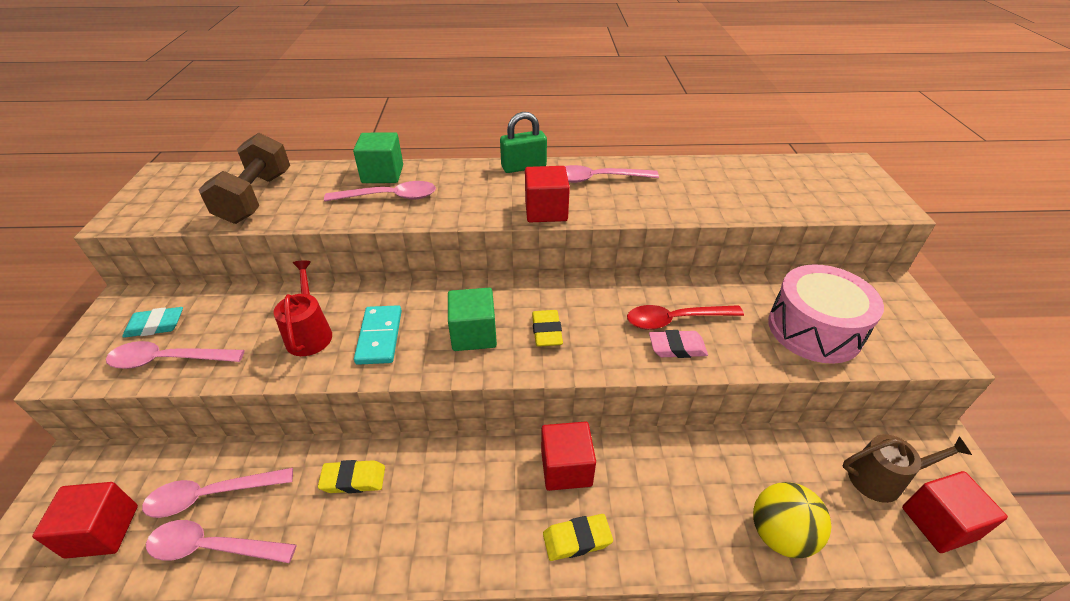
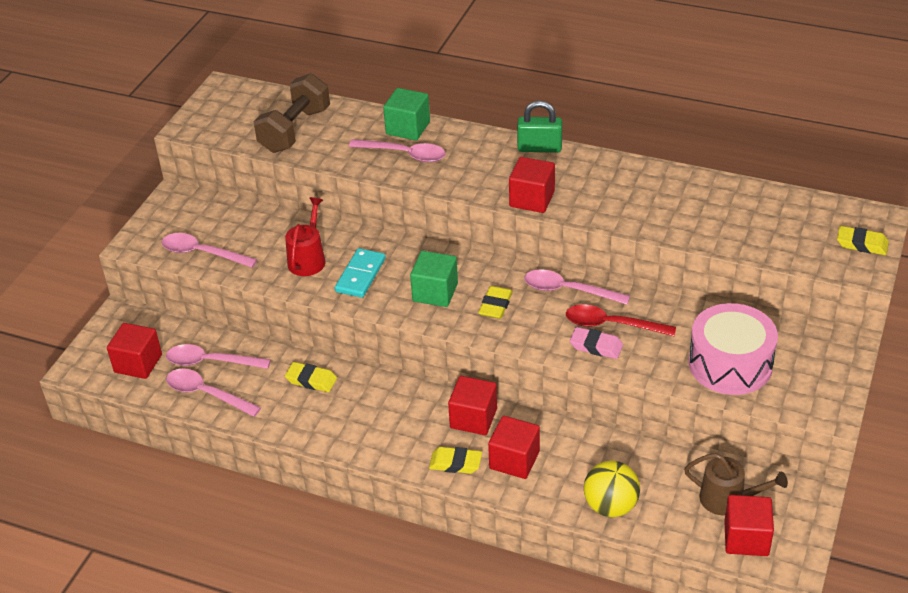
camera: 25 degrees right, 0 degrees up
turquoise eraser [122,307,183,338] -> none
pink spoon [565,165,659,183] -> pink spoon moved to [524,269,630,305]
none -> red cube [488,416,540,479]
none -> yellow eraser [837,226,889,255]

